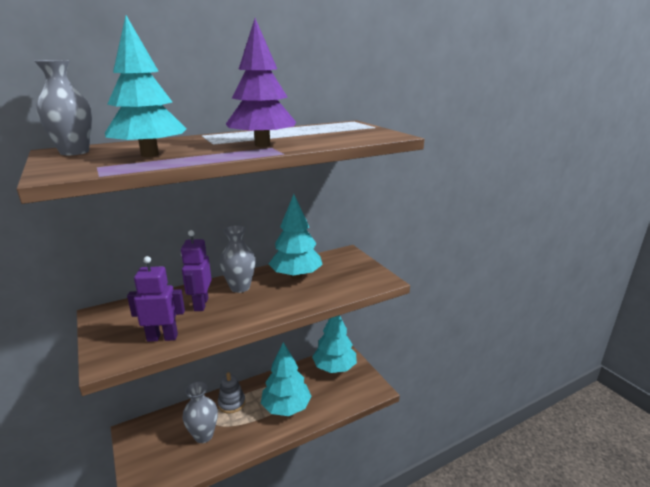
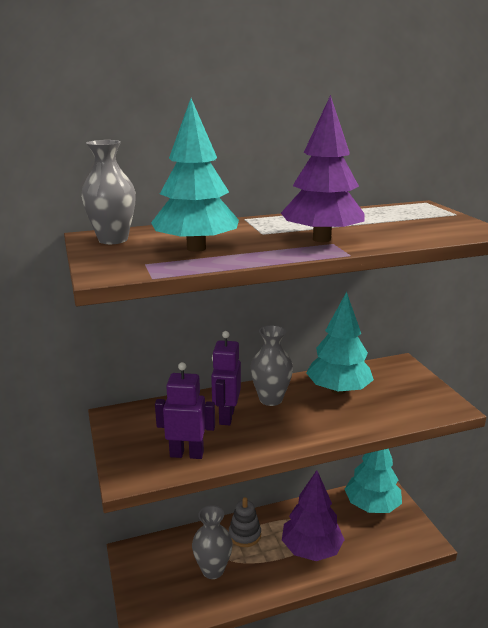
camera: 10 degrees right, 0 degrees up
turquoise tree [261,342,312,416] -> purple tree [282,470,345,561]

